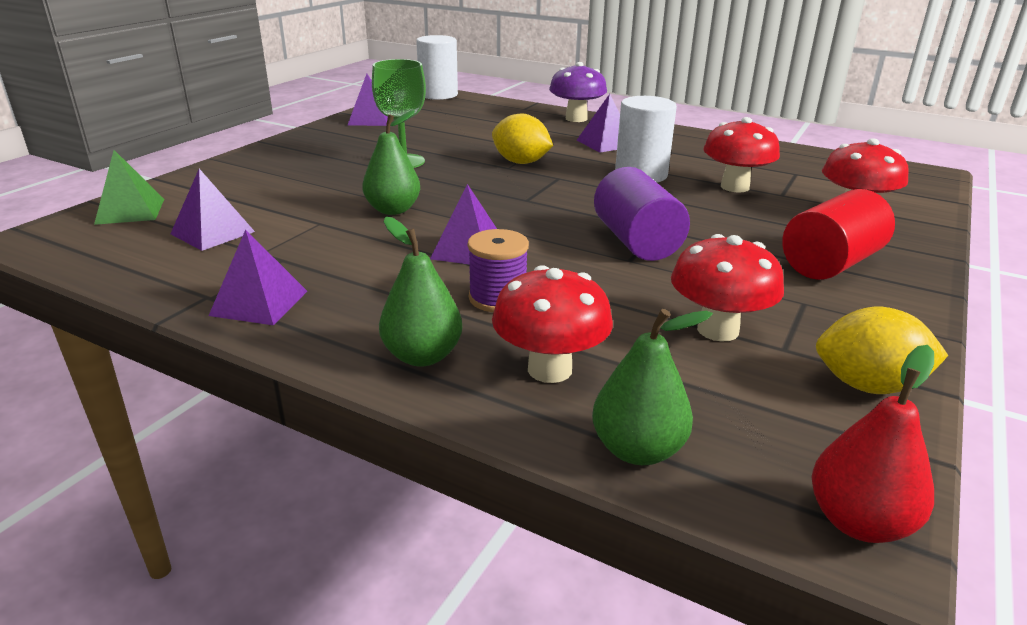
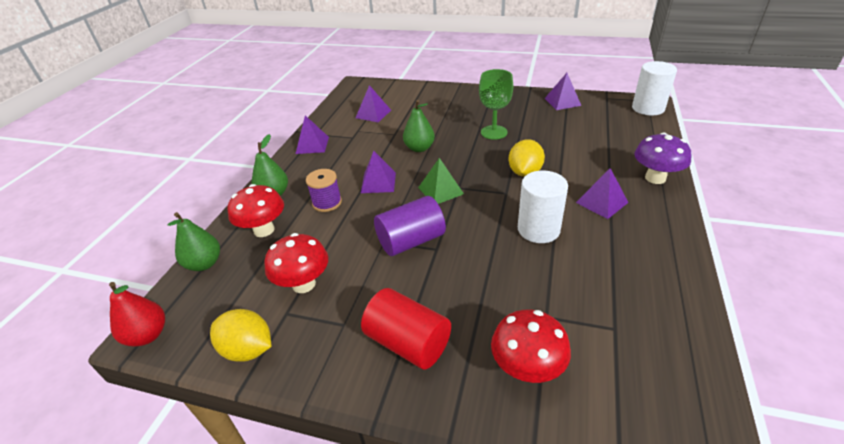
camera: 80 degrees right, 10 degrees up
green pyramid [94,150,164,225] -> green pyramid moved to [418,158,464,204]
red mushroom [703,117,780,193] -> none
yellow lemon [816,307,948,394] -> yellow lemon turned 60 degrees counterclockwise [210,309,271,362]

